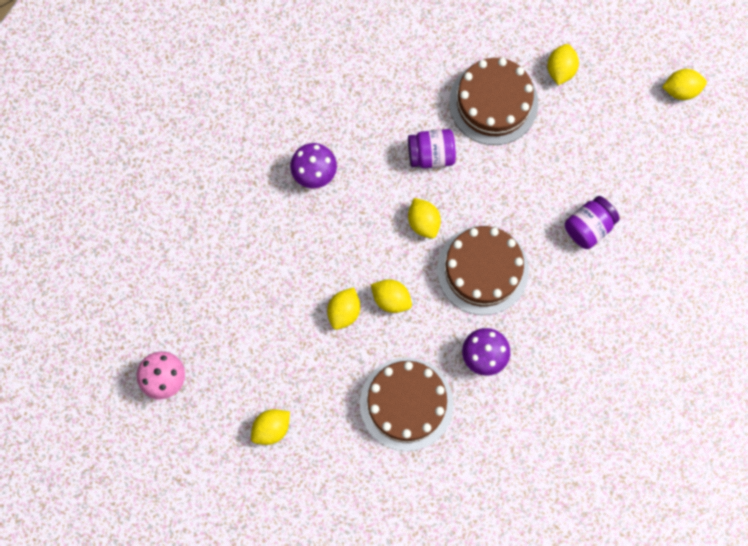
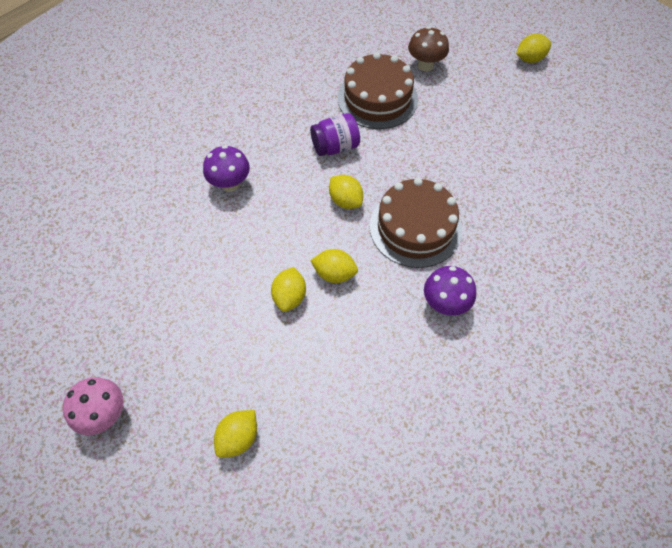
camera: 15 degrees left, 15 degrees down
brown cake [360,358,454,451] -> none
yellow lemon [547,44,579,85] -> brown mushroom [408,26,449,71]
purple jar [565,196,620,249] -> none

